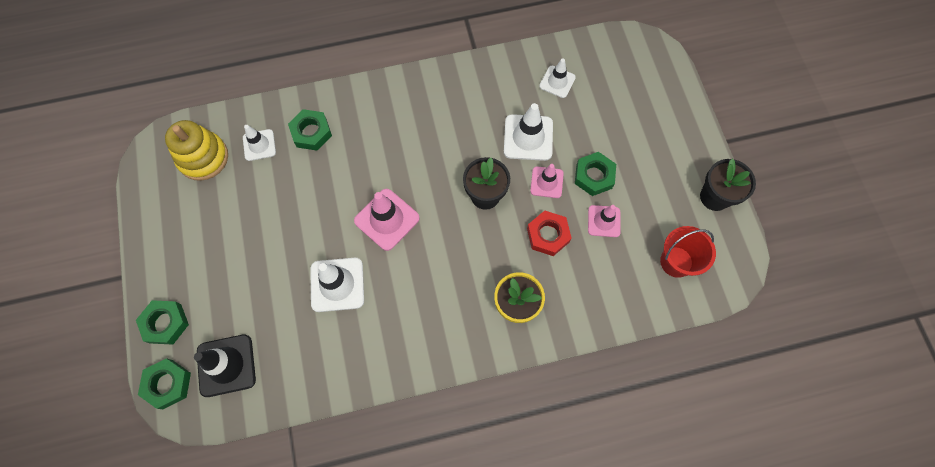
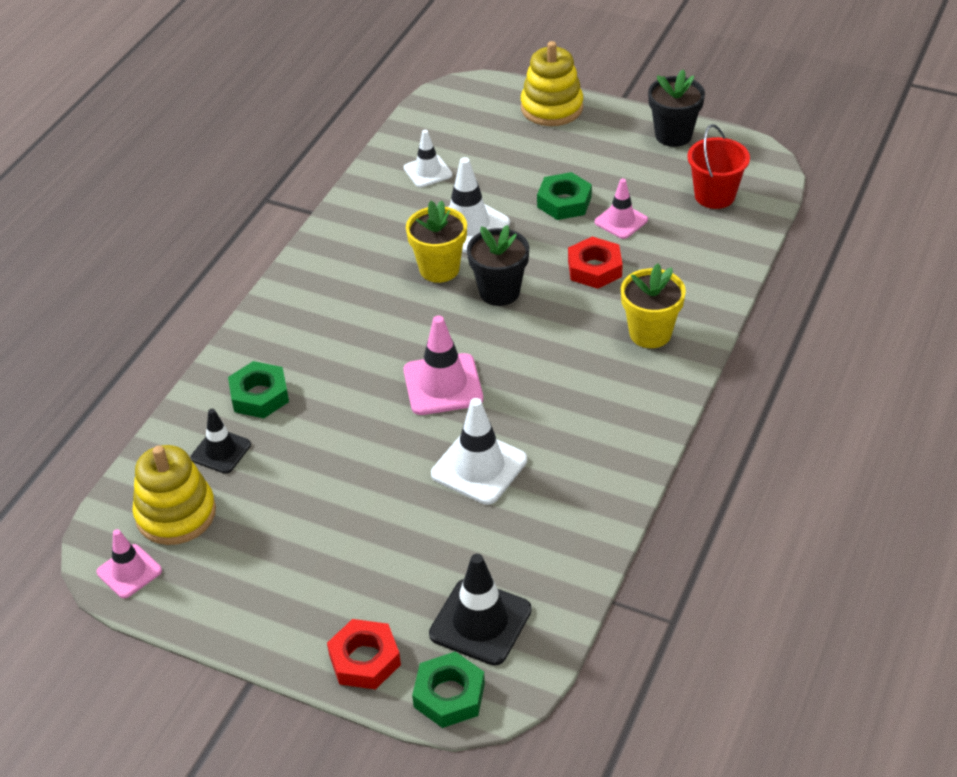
camera: 50 degrees left, 25 degrees down
green nut [136,300,189,345] -> red nut [327,619,401,690]
white traffic cone [243,125,276,161] -> black traffic cone [191,409,251,474]
pink traffic cone [530,164,564,198] -> pink traffic cone moved to [97,529,162,598]
none -> yellow flower pot [406,200,467,283]
none -> yellow stacking toy [521,41,583,126]

